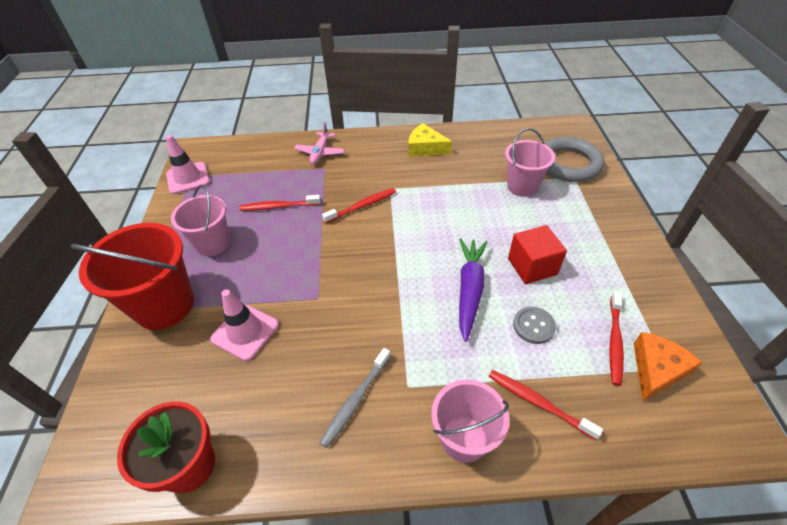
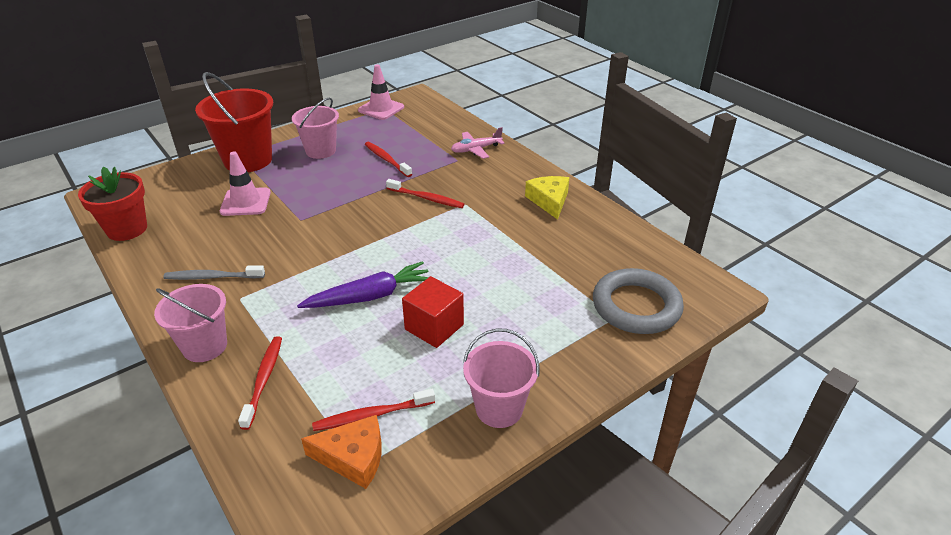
camera: 55 degrees right, 10 degrees down
pink bucket [505,128,555,197] -> pink bucket moved to [463,328,539,428]
grey button [513,307,556,344] -> none

